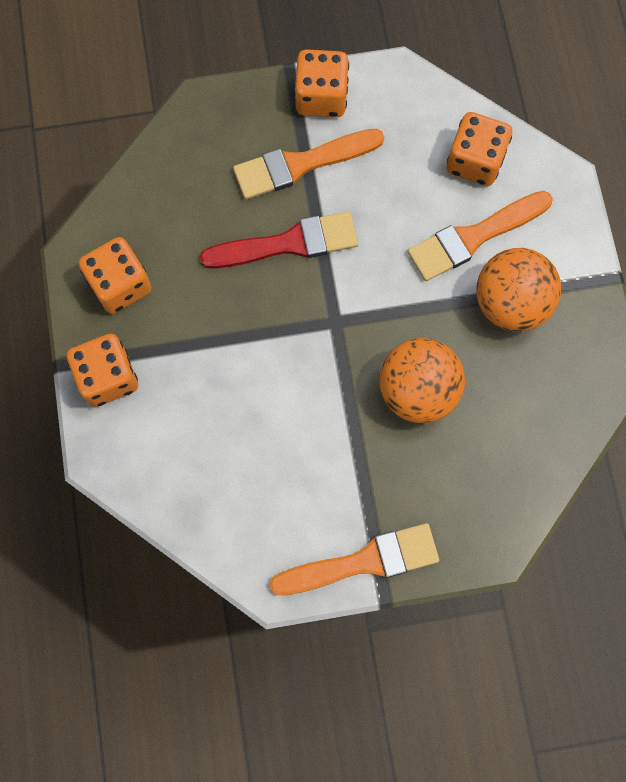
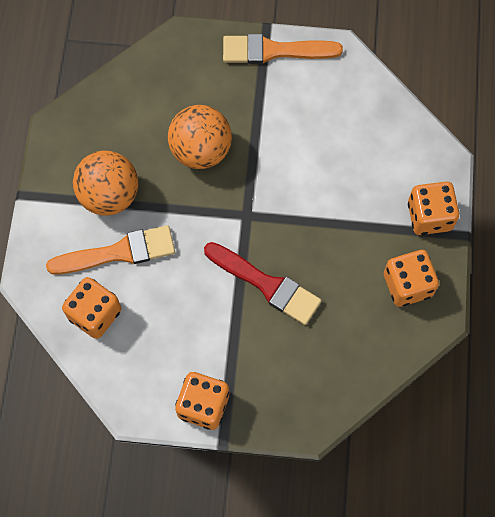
camera: 165 degrees left, 5 degrees down
red brush [200,211,358,268] -> red brush turned 150 degrees counterclockwise [204,242,321,325]
orange brush [233,129,384,199] -> none

